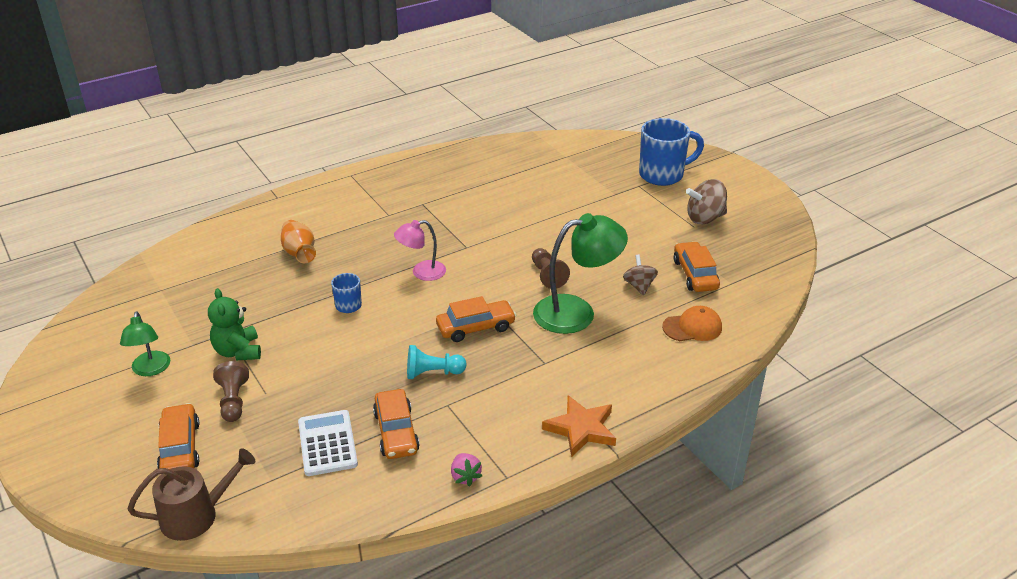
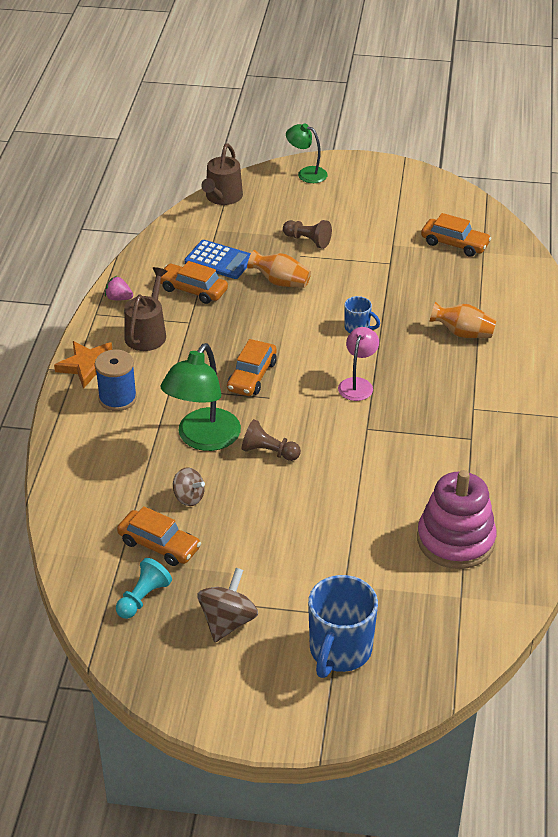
camera: 130 degrees right, 5 degrees up
green lamp [120,311,171,376] -> green lamp moved to [286,123,328,183]
orange car [157,403,200,470] -> orange car moved to [421,213,491,257]
green teddy bear [208,288,261,361] -> none
white calculator [298,410,358,476] -> blue calculator [184,240,251,279]
turquoise pawn [407,345,467,379] -> turquoise pawn moved to [116,558,172,619]
orange cap [662,306,722,341] -> none
none -> blue spool [95,349,137,411]
none -> brown watering can [124,267,168,351]
none -> orange vase [247,250,311,288]
none -> pink stacking toy [417,470,496,569]

